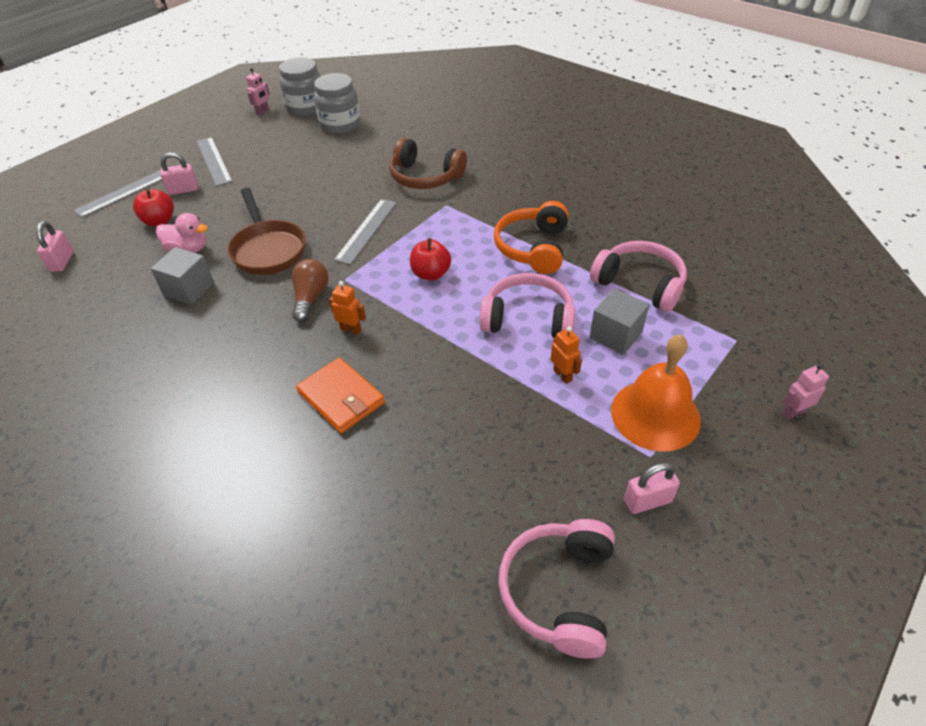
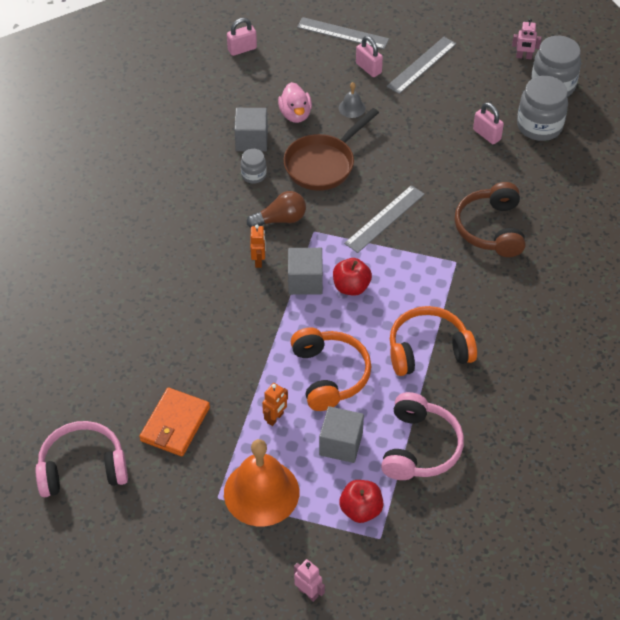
camera: 65 degrees right, 5 degrees up
red apple [133,188,174,227] -> red apple moved to [339,480,383,523]
orange wallet [296,358,385,433] -> orange wallet moved to [139,388,210,456]
grey ruler [334,199,397,265] -> grey ruler turned 45 degrees counterclockwise [344,185,425,253]
pink headphones [480,273,575,338] -> orange headphones [291,327,372,411]
pink padlock [624,462,680,514] -> pink padlock moved to [473,102,504,144]
none -> grey jar [241,149,267,184]
none -> grey cube [288,248,323,295]
none -> grey bell [339,82,366,118]

